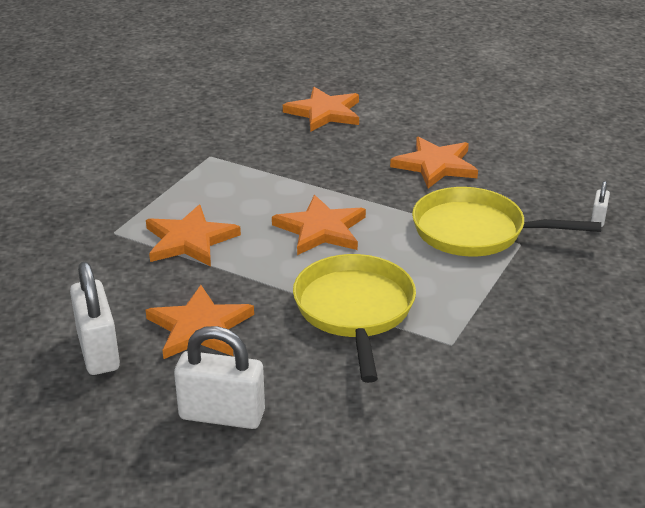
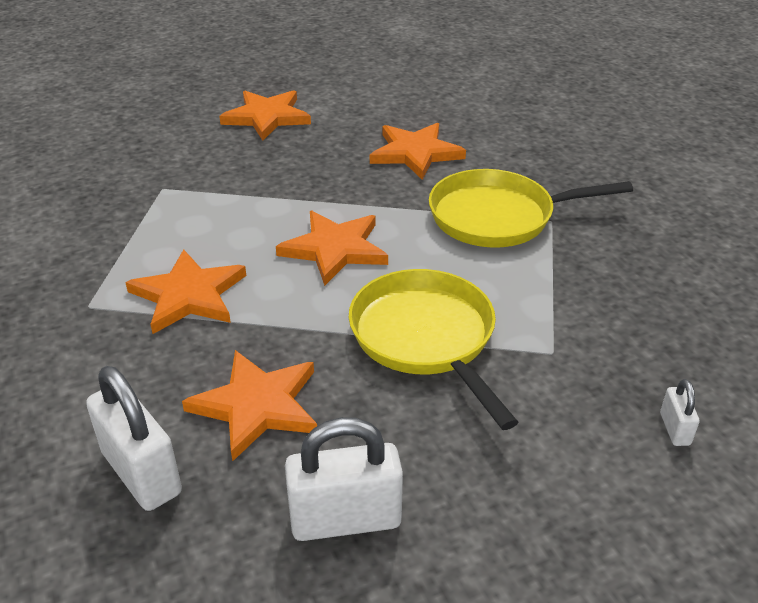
camera: 20 degrees left, 5 degrees up
white padlock [591,181,610,227] -> white padlock moved to [660,379,699,446]

